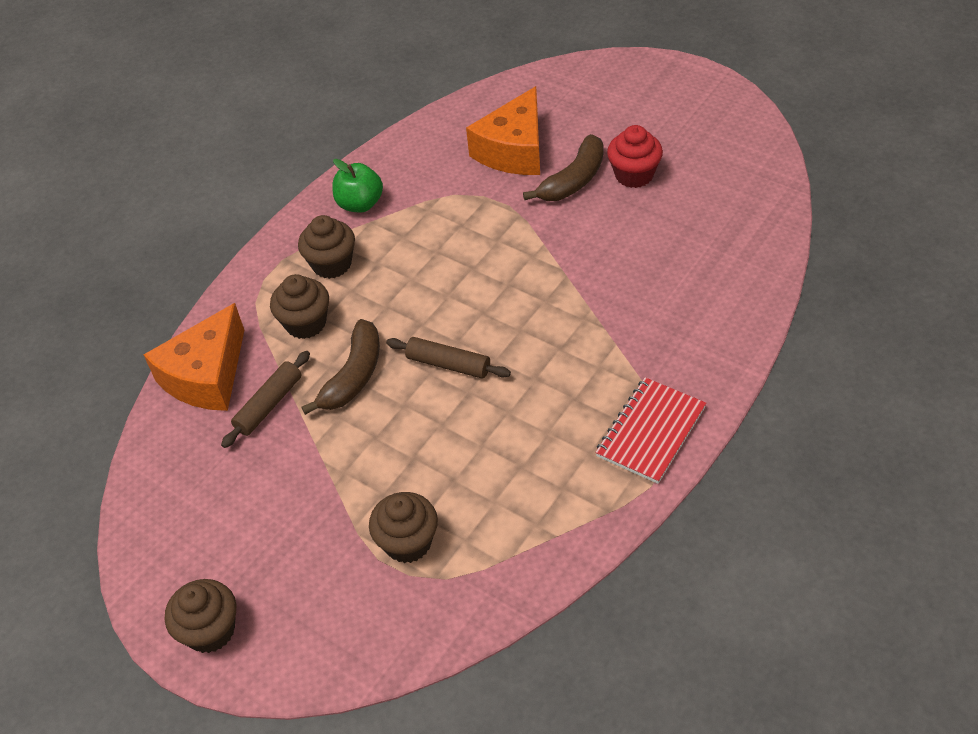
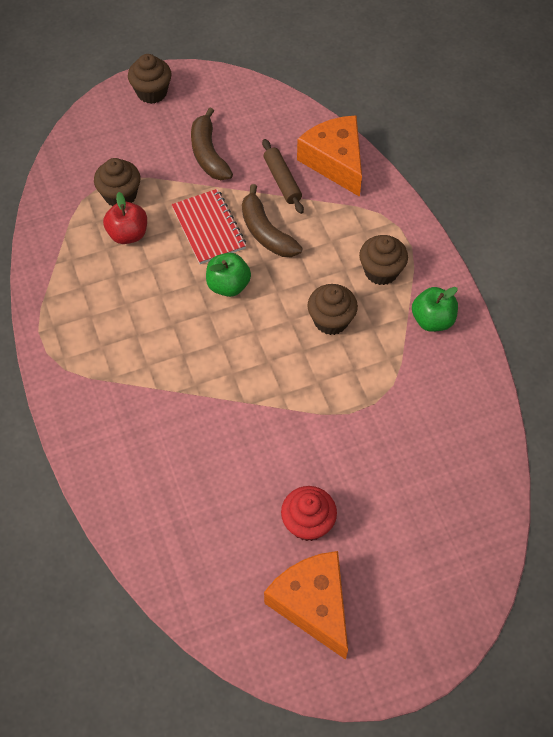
camera: 120 degrees right, 10 degrees up
brown cupcake [270,274,329,339] -> brown cupcake moved to [307,284,358,335]
brown rolling pin [386,337,511,379] -> green apple [206,253,251,297]
orange cheese [466,86,540,175] -> orange cheese moved to [264,551,348,660]
brown banana [523,134,604,201] -> brown banana moved to [191,108,233,180]
red notebook [595,377,706,484] -> red notebook moved to [171,189,246,264]
none -> red apple [103,192,147,244]

